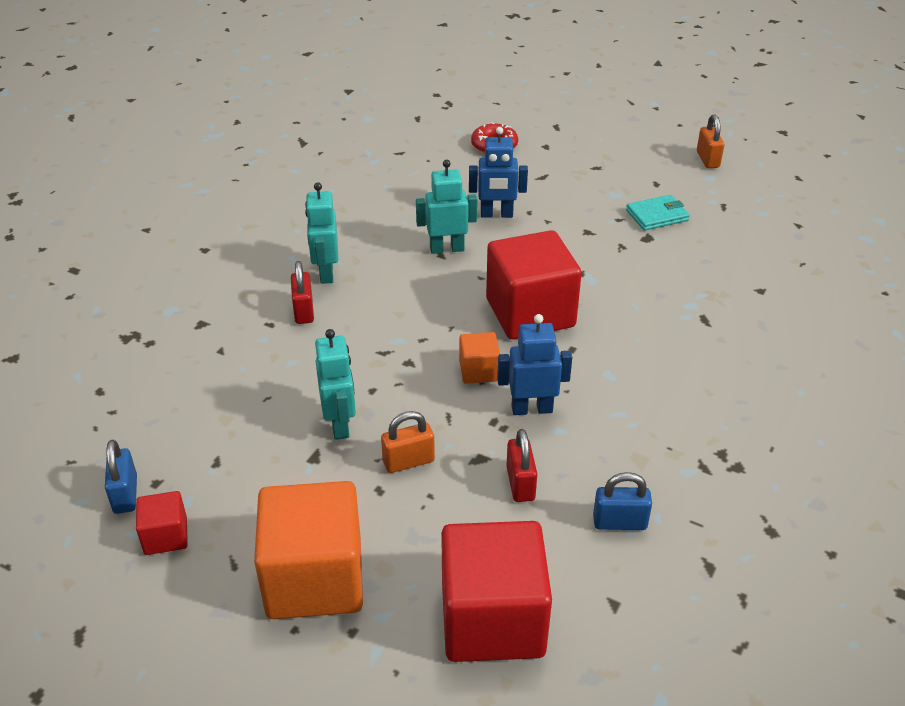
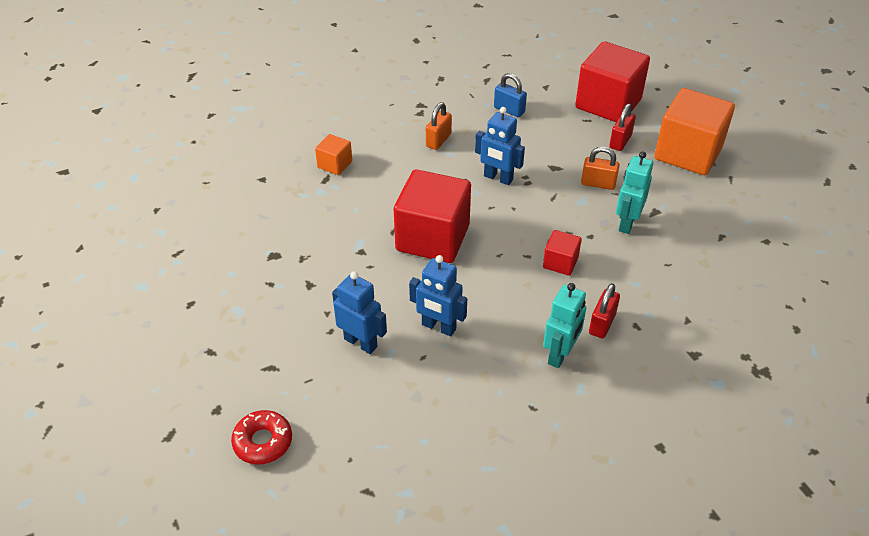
camera: 145 degrees left, 5 degrees up
blue padlock [105,440,137,514] -> none
red cube [136,491,188,555] -> red cube moved to [543,230,582,276]
turquoise robot [416,160,477,254] -> blue robot [409,255,467,337]
orange cube [459,332,500,384] -> orange cube moved to [315,134,352,175]
red padlock [506,429,537,502] -> red padlock moved to [609,103,636,151]
turquoise wallet [626,195,690,231] -> none
orange padlock [697,114,724,168] -> orange padlock moved to [426,102,452,150]

